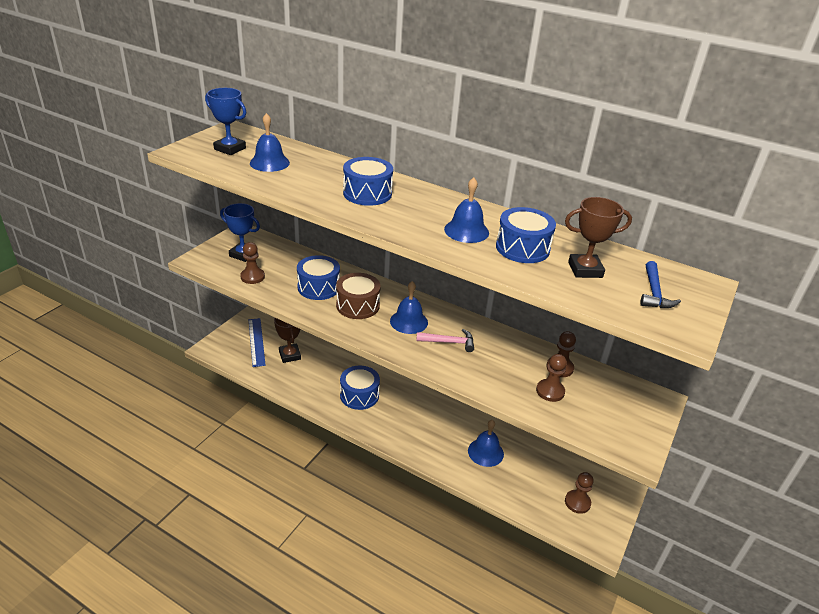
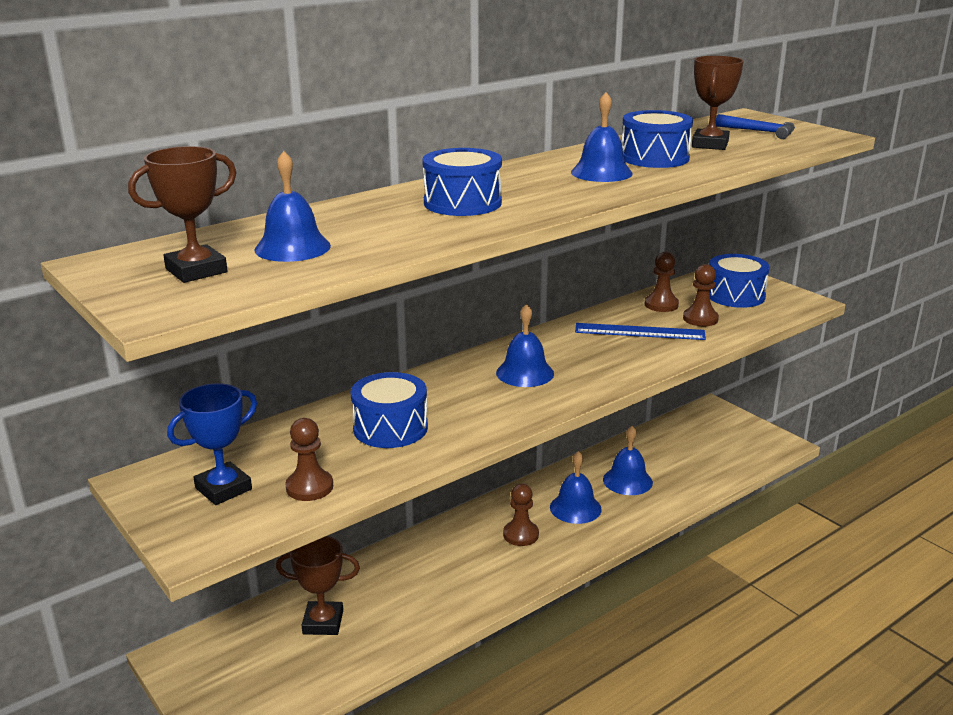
camera: 65 degrees left, 10 degrees down
blue trophy [205,88,246,155] -> brown trophy [128,146,236,283]
blue ruler [249,318,266,367] -> blue ruler moved to [575,323,706,340]
brown drum [336,273,381,319] -> none
blue drum [340,366,380,410] -> blue drum moved to [709,254,770,308]
pink hammer [416,329,474,352] -> none
brown pawn [565,472,593,514] -> brown pawn moved to [503,484,539,546]
none -> blue bell [550,451,602,524]

